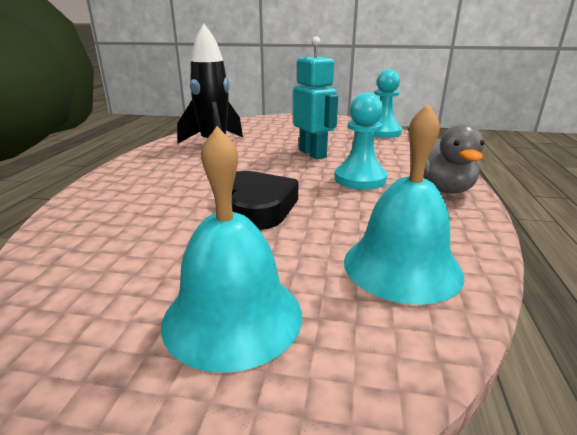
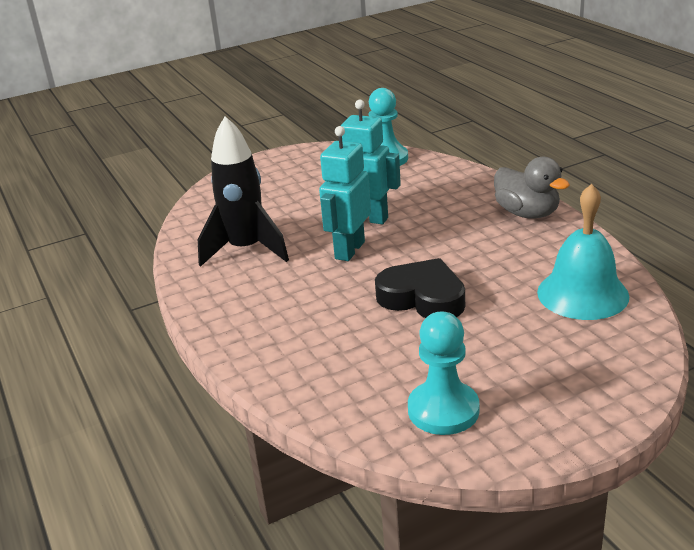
camera: 35 degrees left, 5 degrees up
turquoise bell [161,126,302,372] -> none
turquoise pawn [335,93,387,190] -> turquoise pawn moved to [408,312,479,435]
none -> turquoise robot [319,126,371,261]

